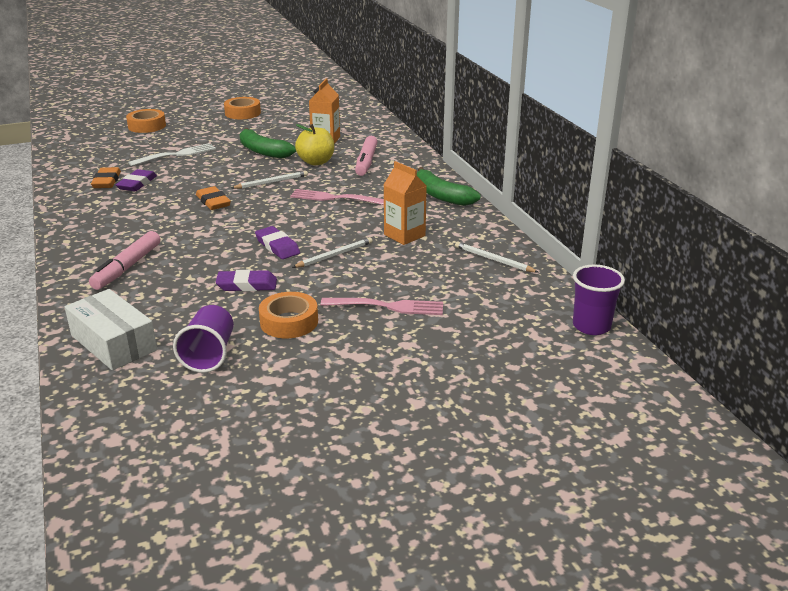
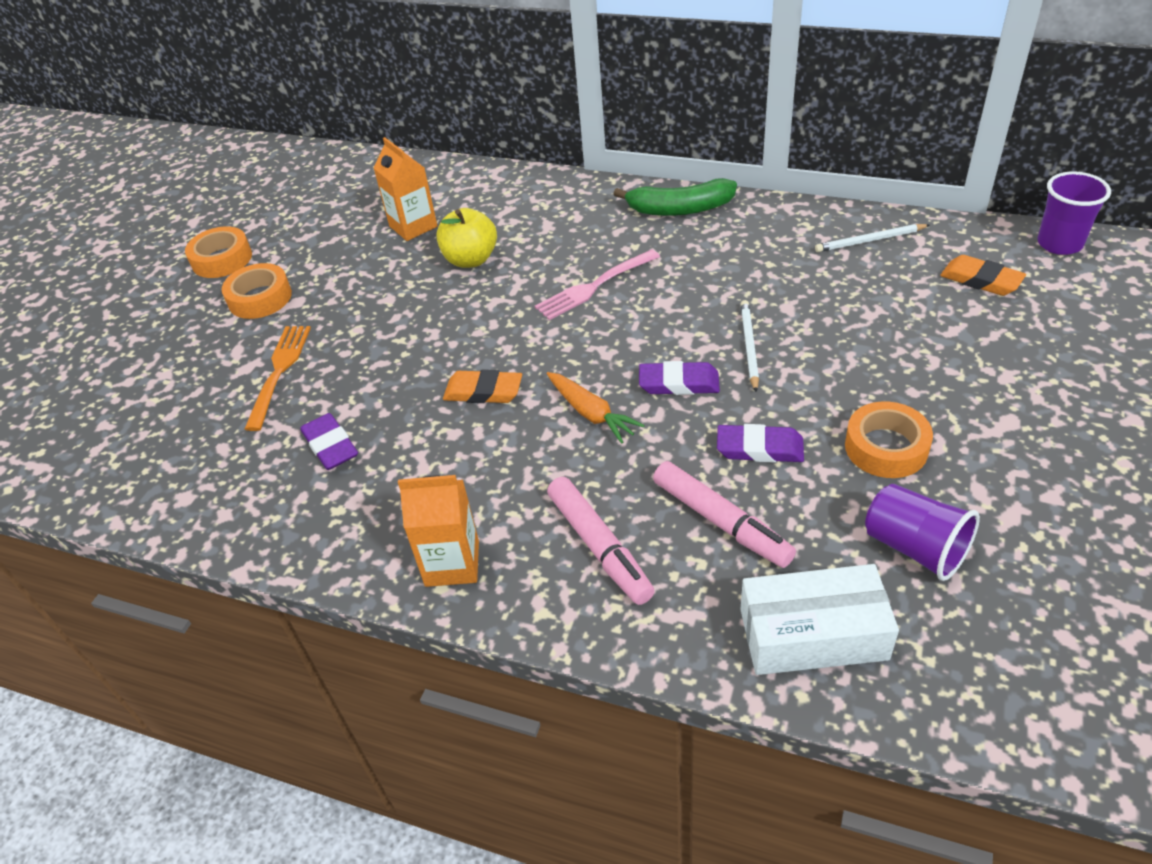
camera: 45 degrees left, 15 degrees up
orange eraser [91,167,121,188] -> orange eraser moved to [940,255,1026,296]
orange tape [126,109,166,133] -> orange tape moved to [222,263,292,319]
white fork [128,143,216,166] -> orange fork [245,326,311,431]
purple eraser [216,270,277,291] -> purple eraser turned 60 degrees clockwise [717,424,804,463]
white pencil [232,171,308,189] -> none
green banana [240,128,296,158] -> none
pink fork [321,298,443,315] -> none
pink marker [355,136,377,176] -> pink marker moved to [653,461,796,568]
orange carton [384,161,427,245] -> orange carton moved to [398,475,479,587]
none -> orange carrot [547,372,645,444]

